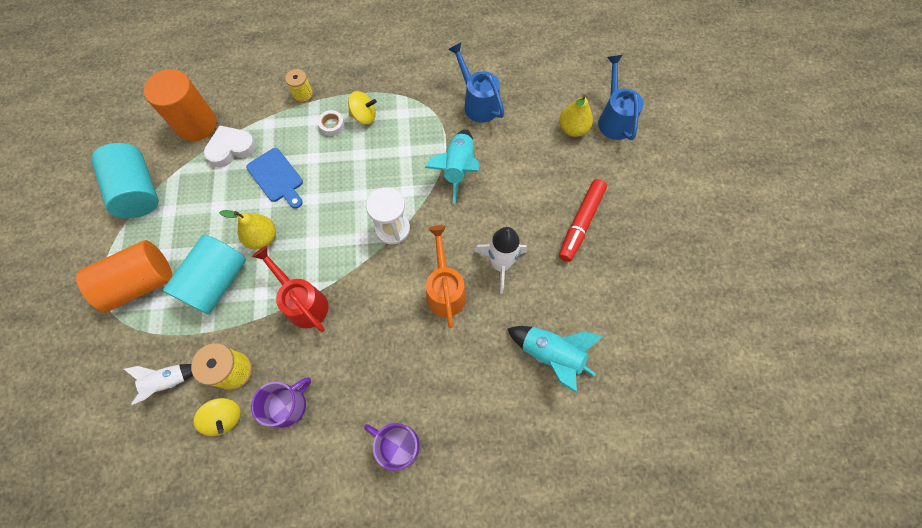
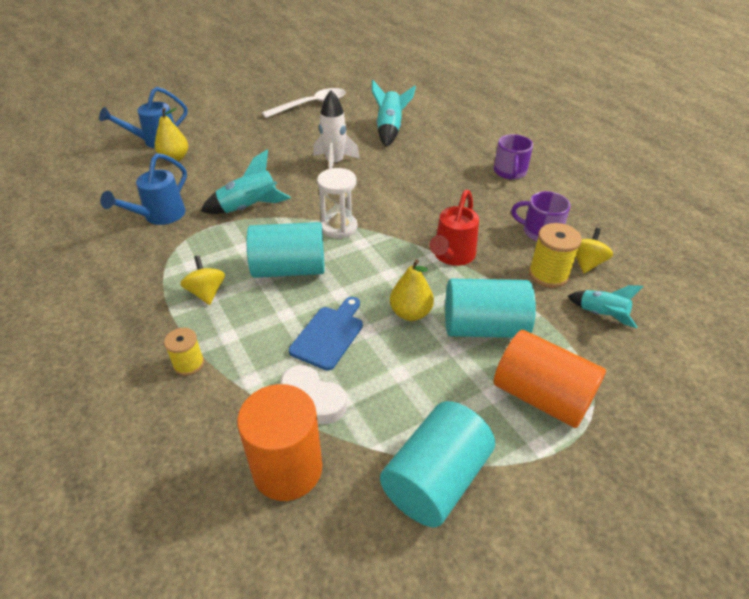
camera: 115 degrees left, 25 degrees down
white rocket [124,364,193,405] -> turquoise rocket [568,285,644,328]
white tape [318,110,345,136] -> none
orange watering can [426,225,466,329] -> none
red marker [559,179,607,262] -> none
none -> turquoise cylinder [247,222,325,278]
none -> white spoon [262,88,346,118]

